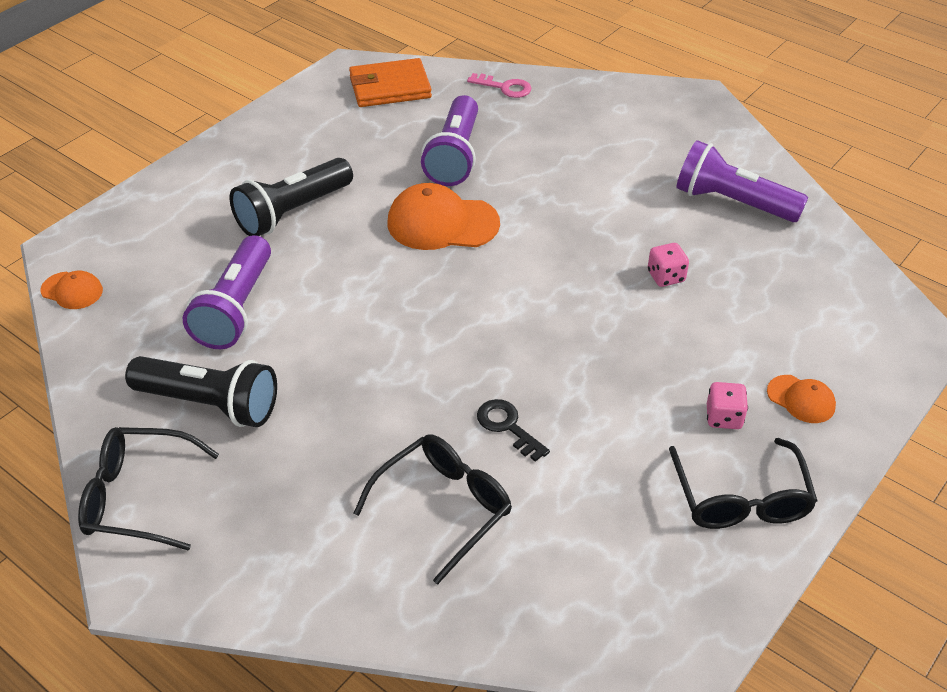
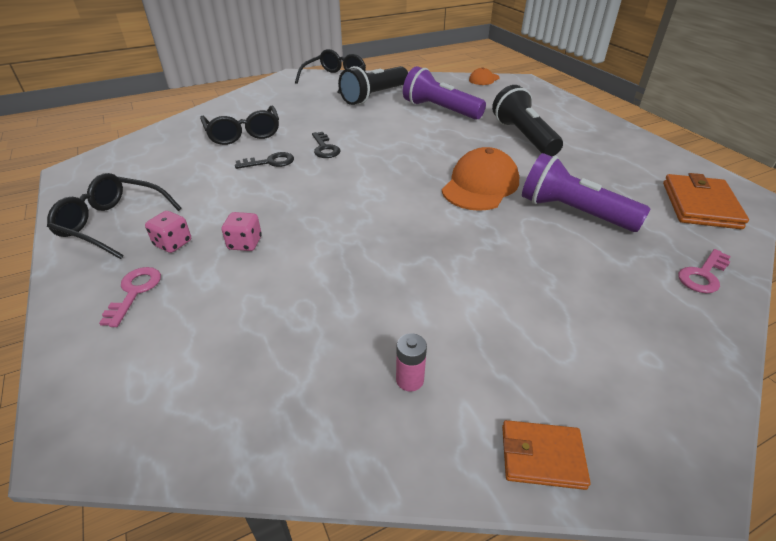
camera: 115 degrees right, 5 degrees down
pink dice [648,243,689,287] -> pink dice moved to [222,212,262,251]
purple flashlight [676,140,808,222] -> pink battery [396,333,427,391]
orange cap [767,375,836,423] -> pink key [99,267,161,327]
none -> black key [312,132,340,158]
none -> orange wallet [502,420,591,490]

